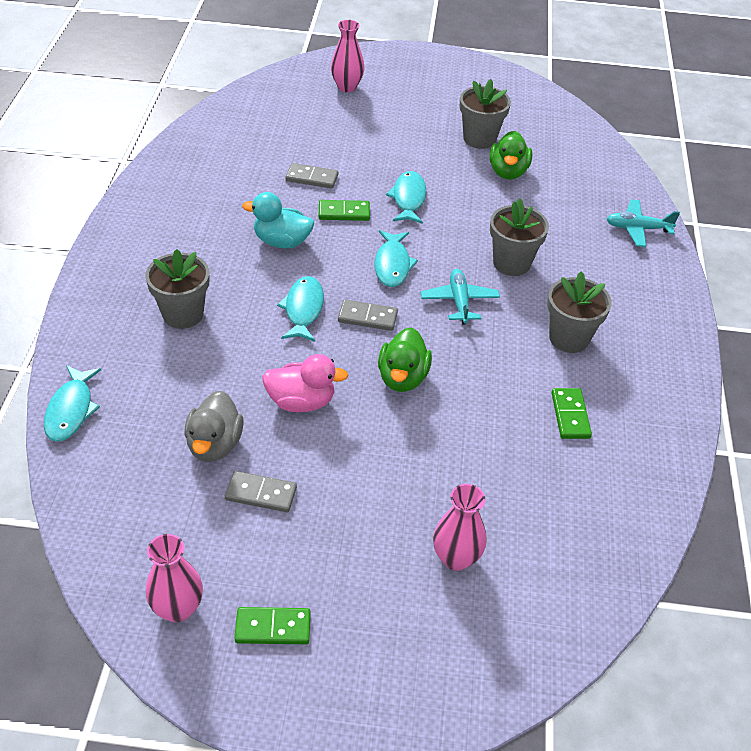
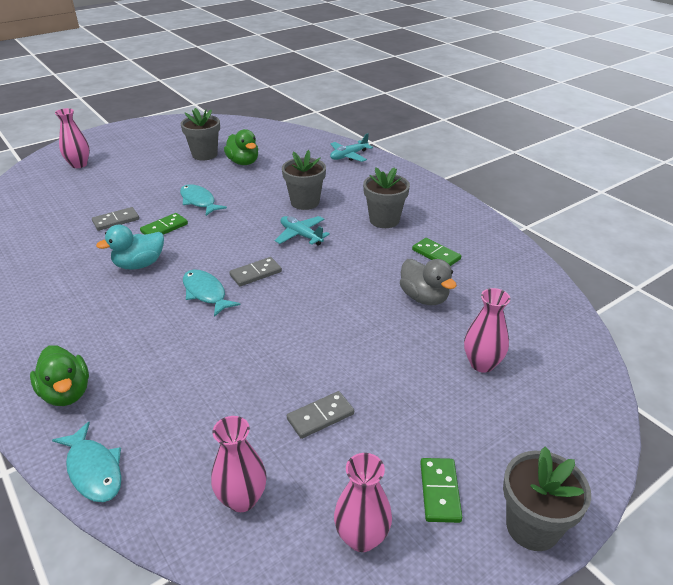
camera: 40 degrees left, 10 degrees down
grey flower pot [145,249,209,329] -> grey flower pot moved to [503,446,591,551]
grey duck [185,391,244,462] -> grey duck moved to [400,259,457,305]
green domino [234,607,311,644] -> green domino turned 45 degrees counterclockwise [420,458,462,523]
pink duck [262,354,349,412] -> none
turquoise fish [375,230,418,287] -> none
green duck [378,327,432,392] -> green duck moved to [30,345,89,406]
none -> pink vase [211,416,267,512]

